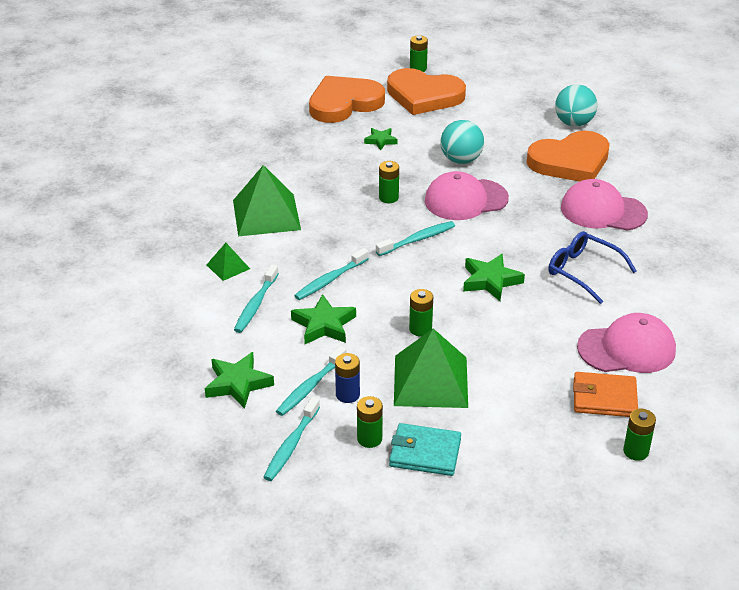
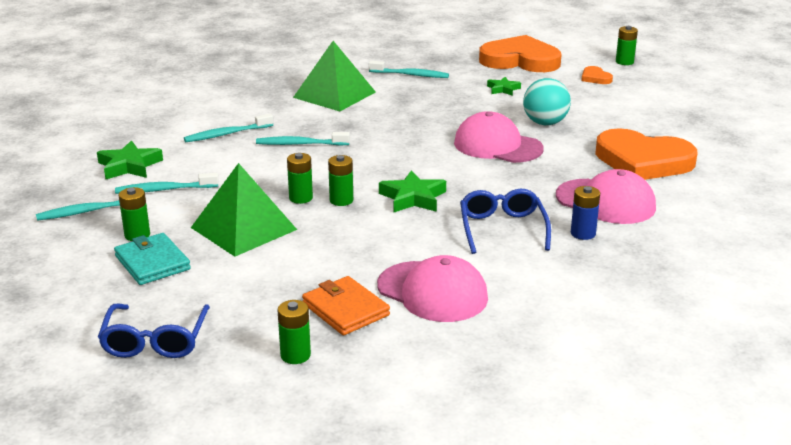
camera: 45 degrees right, 10 degrees down
green pyramid [206,243,250,281] -> none
green star [291,294,356,344] -> none
blue battery [335,353,360,403] -> blue battery moved to [571,186,600,240]
turquoise toothbrush [376,221,455,256] -> turquoise toothbrush moved to [369,61,449,78]
green battery [379,161,399,203] -> green battery moved to [328,155,353,206]
orange heart [387,68,466,115] -> orange heart [581,66,613,84], size x0.42
turquoise ball [555,84,598,127] -> none
pink cap [561,179,648,231] -> pink cap turned 150 degrees clockwise [556,169,656,224]
none -> blue glasses [98,304,210,358]

